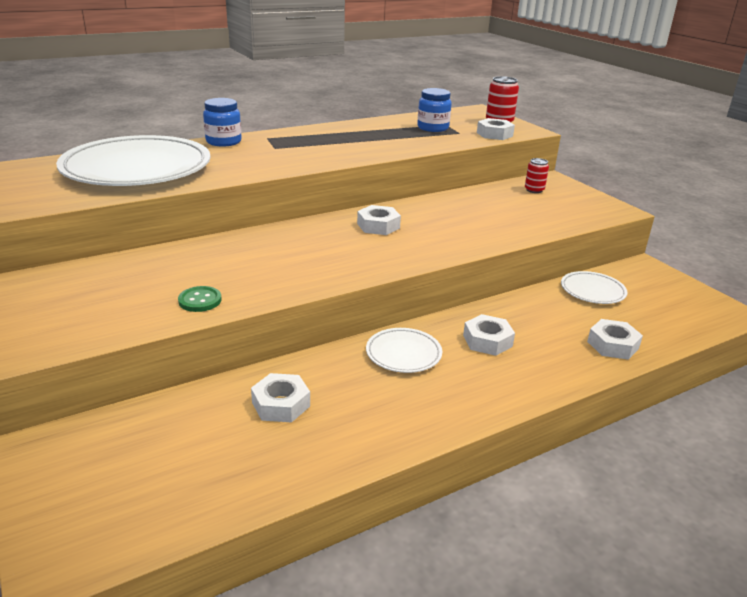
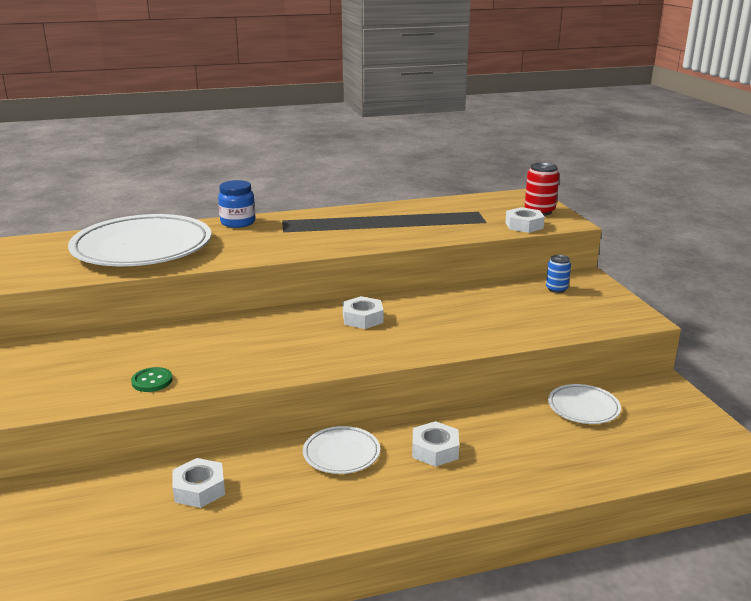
camera: 15 degrees right, 5 degrees down
blue jar [417,88,452,132] -> none
red can [525,158,549,193] -> blue can [546,255,571,293]
white nut [587,319,643,360] -> none

